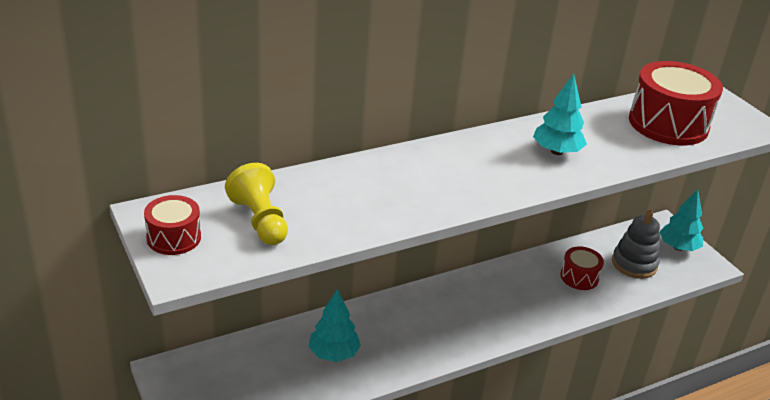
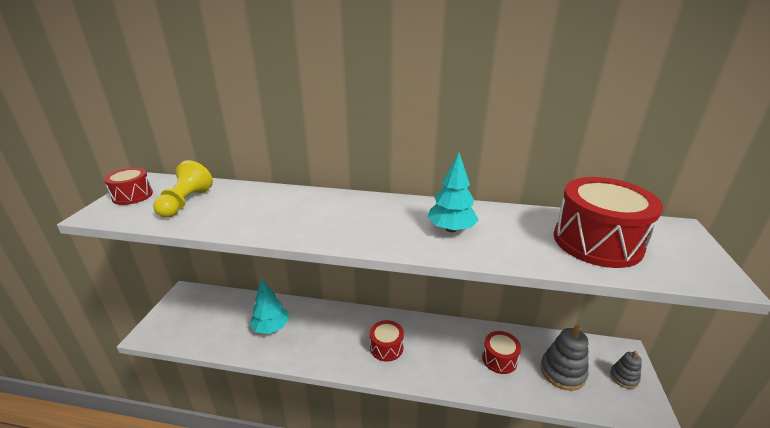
camera: 40 degrees right, 5 degrees down
turquoise tree [660,189,703,251] -> grey stacking toy [610,351,642,389]
none -> red drum [370,320,404,362]

